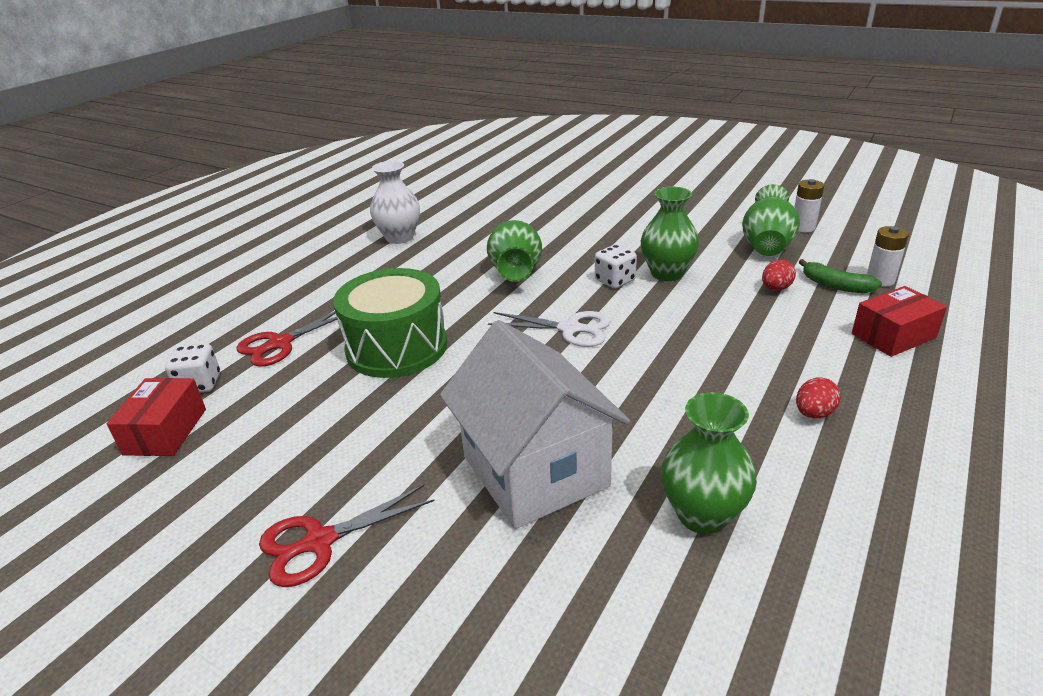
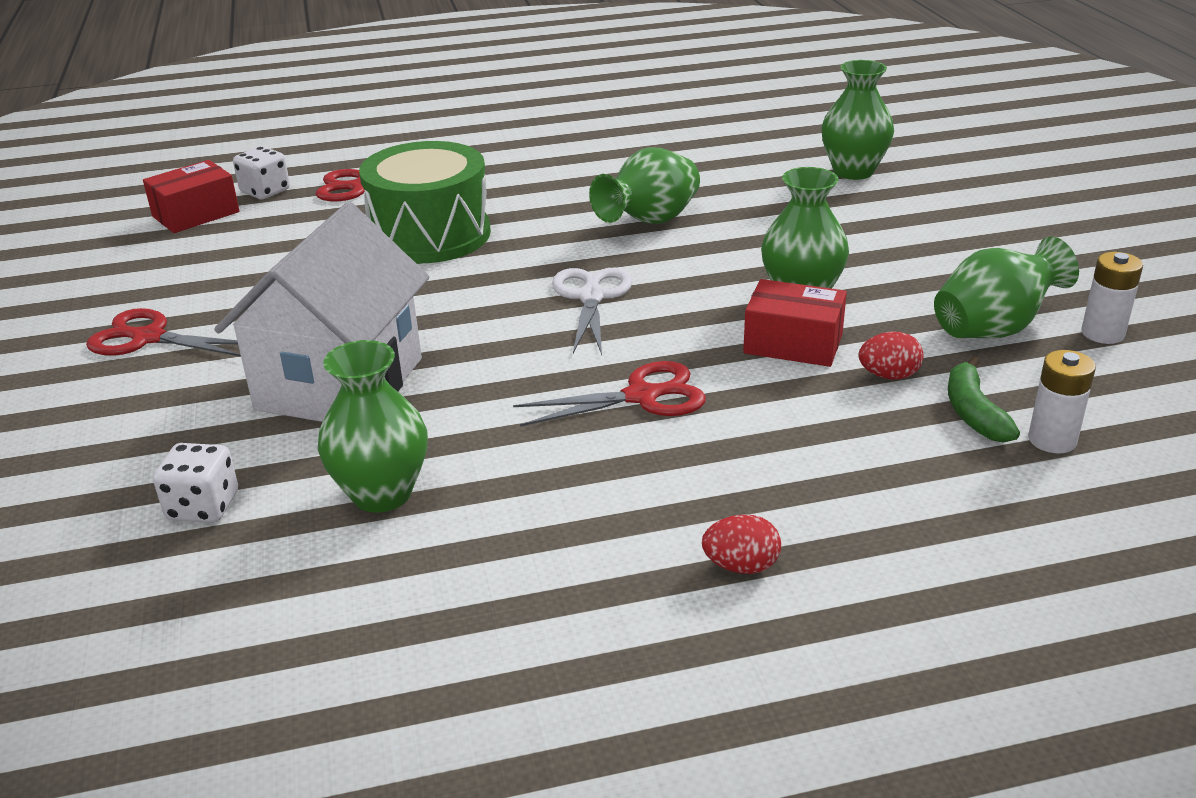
camera: 45 degrees right, 0 degrees up
white vase [370,161,420,244] -> none
white scissors [488,311,611,347] -> white scissors turned 150 degrees counterclockwise [552,268,632,355]
white dice [595,244,637,288] -> white dice moved to [153,443,238,523]
red egg [796,377,841,419] -> red egg moved to [702,514,781,574]
red box [852,286,947,357] -> red box moved to [743,279,847,367]
none -> red scissors [513,361,706,426]
none -> green vase [821,60,894,180]

